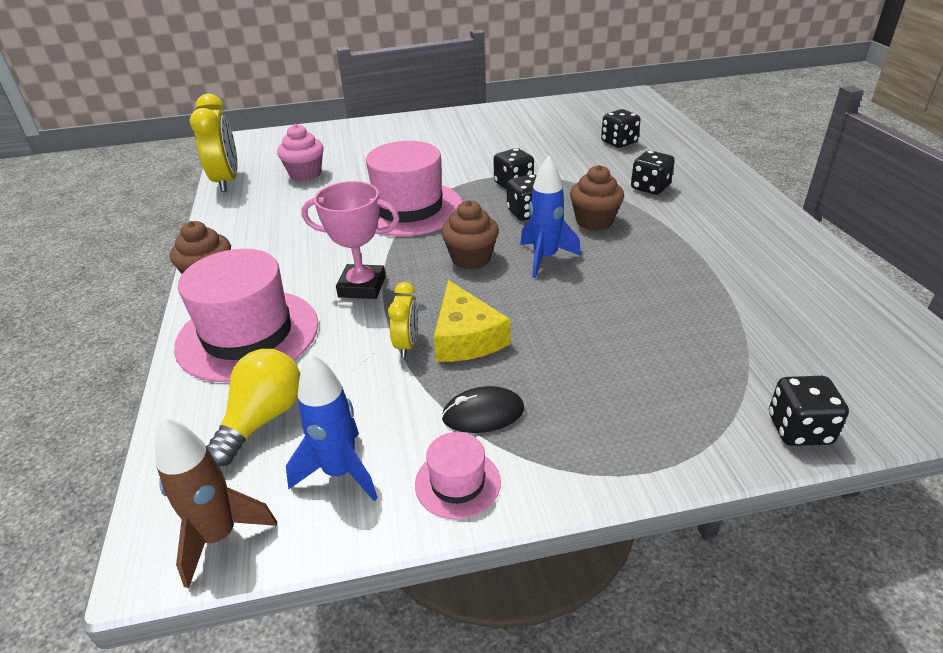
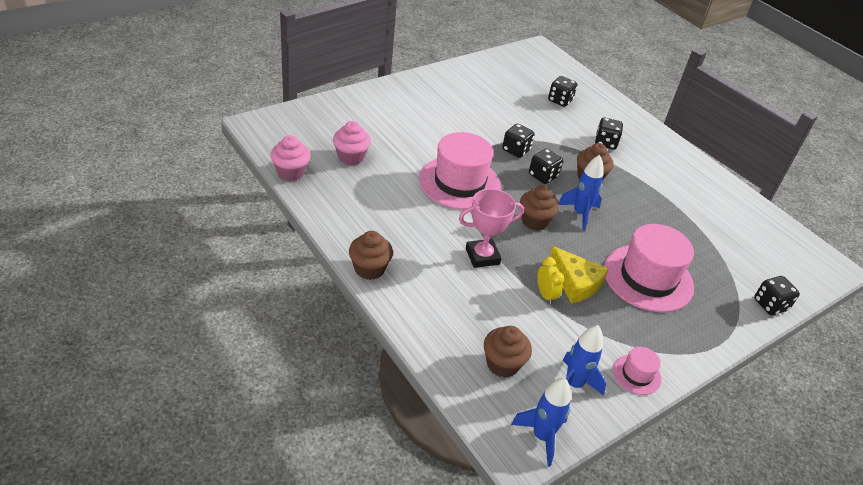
camera: 30 degrees left, 5 degrees up
brown rocket [155,418,277,588] -> blue rocket [511,378,571,467]
pink hat [174,249,318,382] -> pink hat moved to [604,224,694,312]
yellow clock [190,94,238,192] -> pink cupcake [271,135,310,181]
yellow light bulb [206,349,300,467] -> brown cupcake [484,326,532,378]
black mouse [442,386,524,433] -> none

